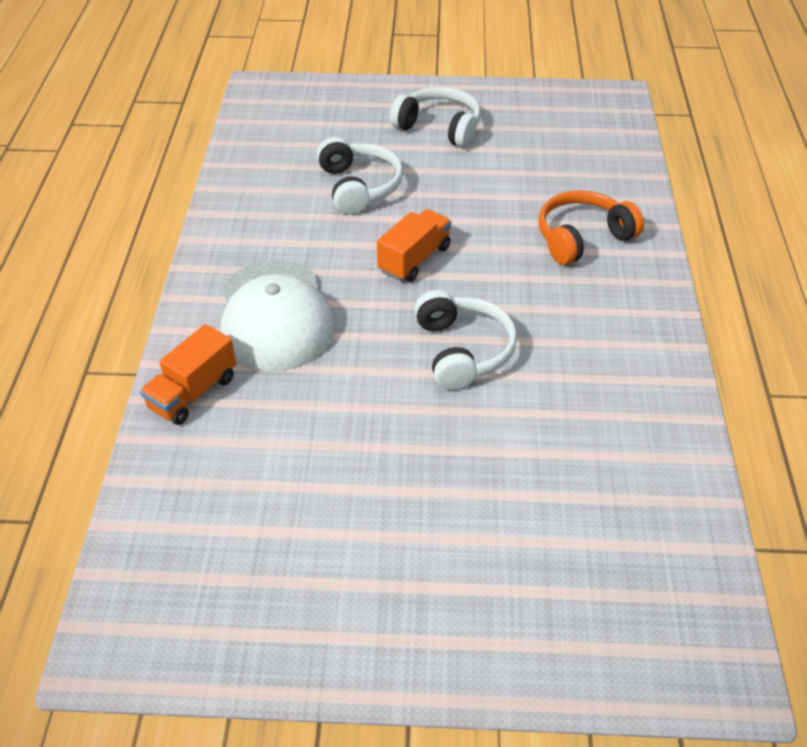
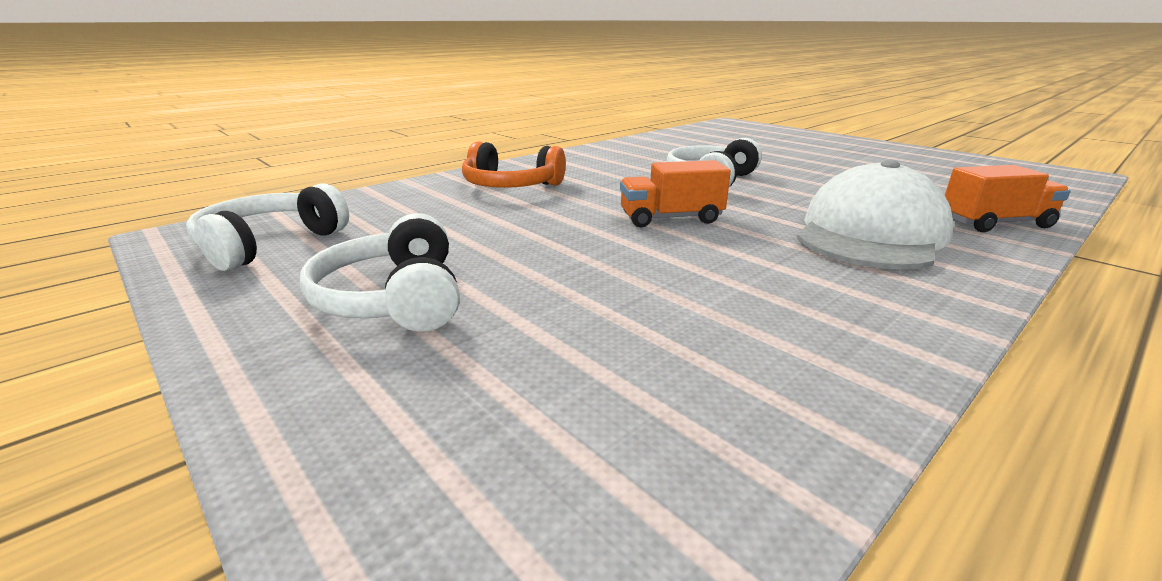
camera: 135 degrees left, 20 degrees down
white headphones [317,137,403,215] -> white headphones moved to [186,183,349,271]

